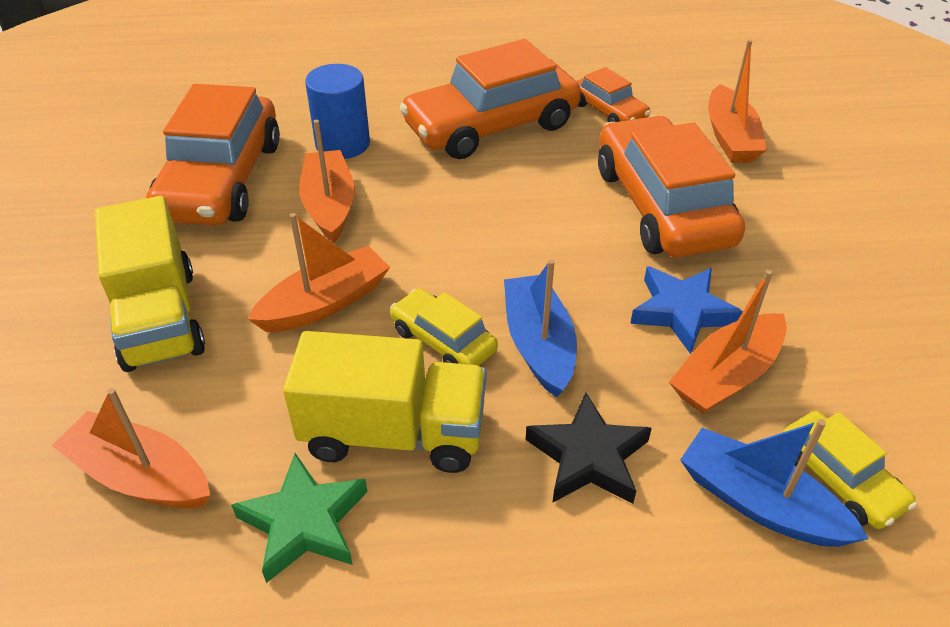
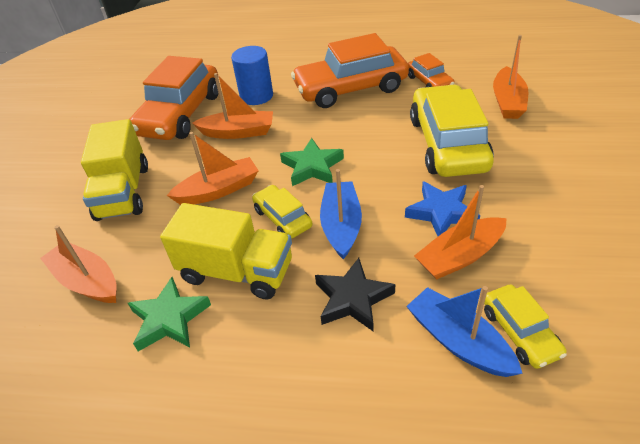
camera: 15 degrees right, 0 degrees up
orange boat [299,120,355,243] -> orange boat turned 90 degrees clockwise [192,73,273,139]
orange car [598,116,745,257] -> yellow car [410,85,494,177]
none -> green star [280,138,344,186]

